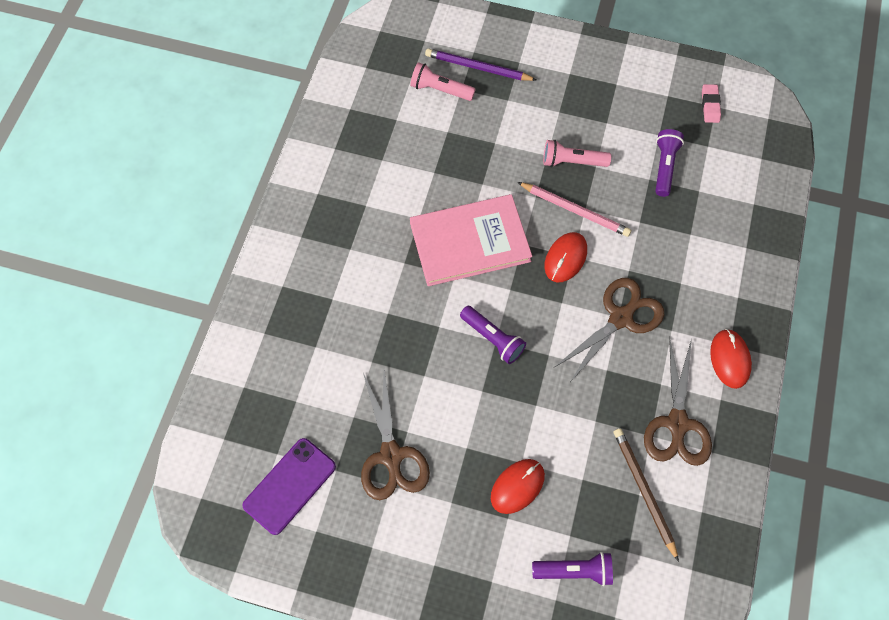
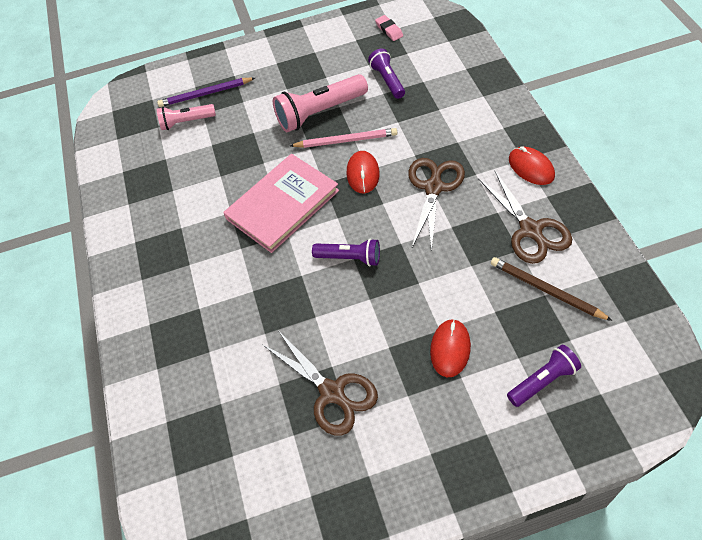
camera: 25 degrees left, 10 degrees down
purple phone [242,438,336,535] -> none
pink flashlight [543,140,611,167] -> pink flashlight [273,74,368,132], size x1.66

